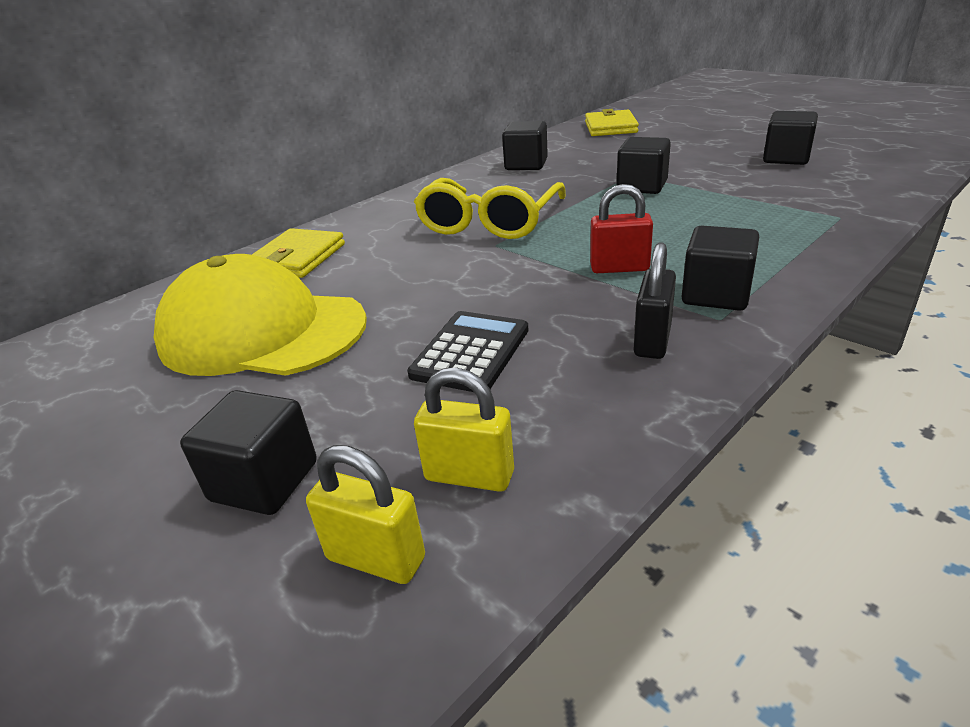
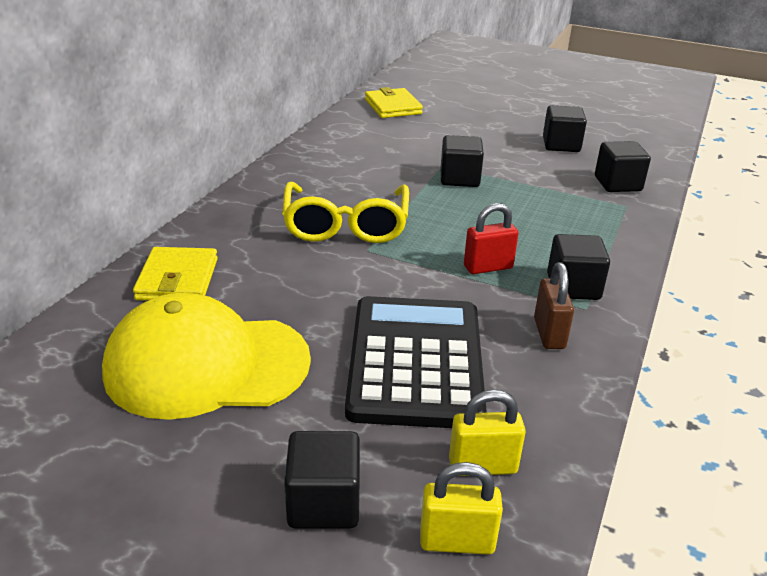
camera: 25 degrees left, 0 degrees up
black calculator [407,311,529,392] -> black calculator [345,296,487,428], size x1.80
black cube [502,121,548,170] -> black cube moved to [595,141,651,192]
black padlock [634,242,676,359] -> brown padlock [534,262,574,349]

